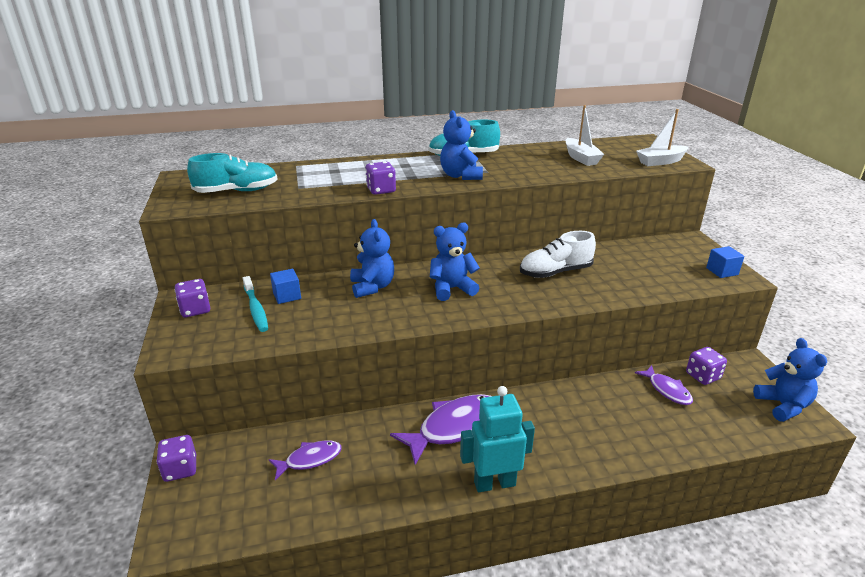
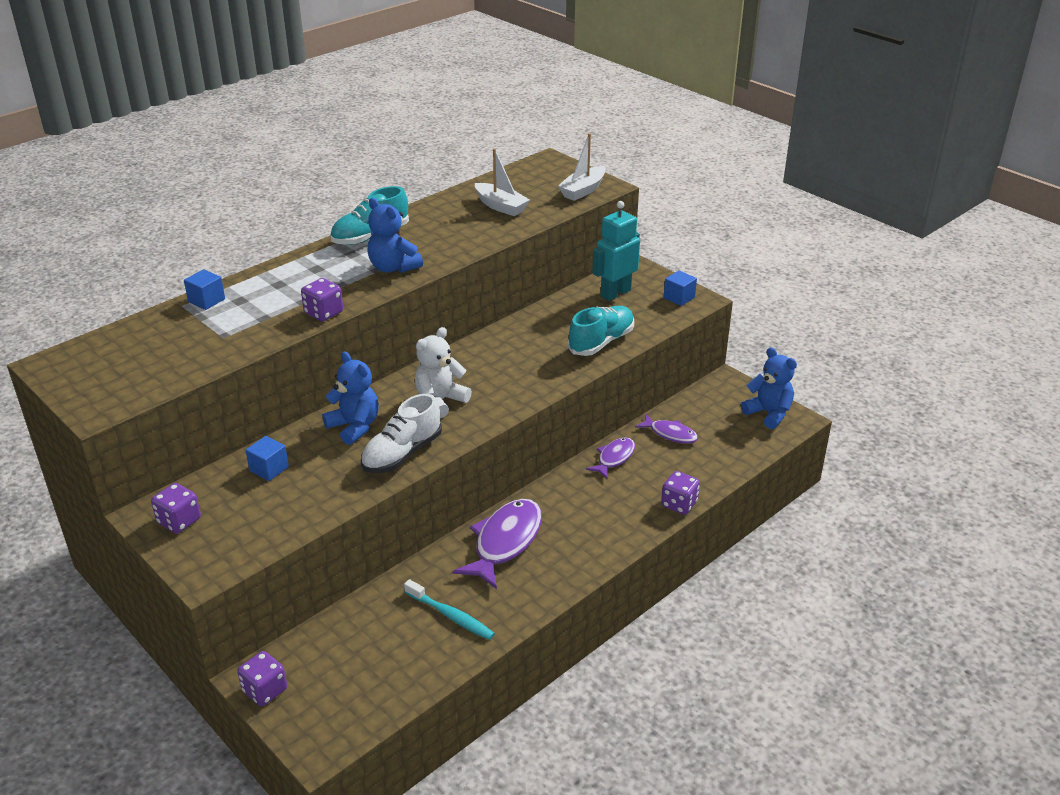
camera: 30 degrees left, 5 degrees up
turquoise shoe [187,153,277,193] -> turquoise shoe moved to [568,306,634,356]
turquoise toothbrush [243,276,268,332] -> turquoise toothbrush moved to [404,579,495,640]
purple fish [269,440,342,480] -> purple fish moved to [586,437,635,479]
blue teddy bear [430,223,480,301] -> white teddy bear [415,327,472,418]
turquoise robot [460,386,535,492] -> turquoise robot moved to [592,201,640,301]
white shoe [520,231,596,278] -> white shoe moved to [361,394,442,473]
purple dice [686,347,727,385] -> purple dice moved to [661,471,700,515]
none -> blue cube [184,269,225,310]

